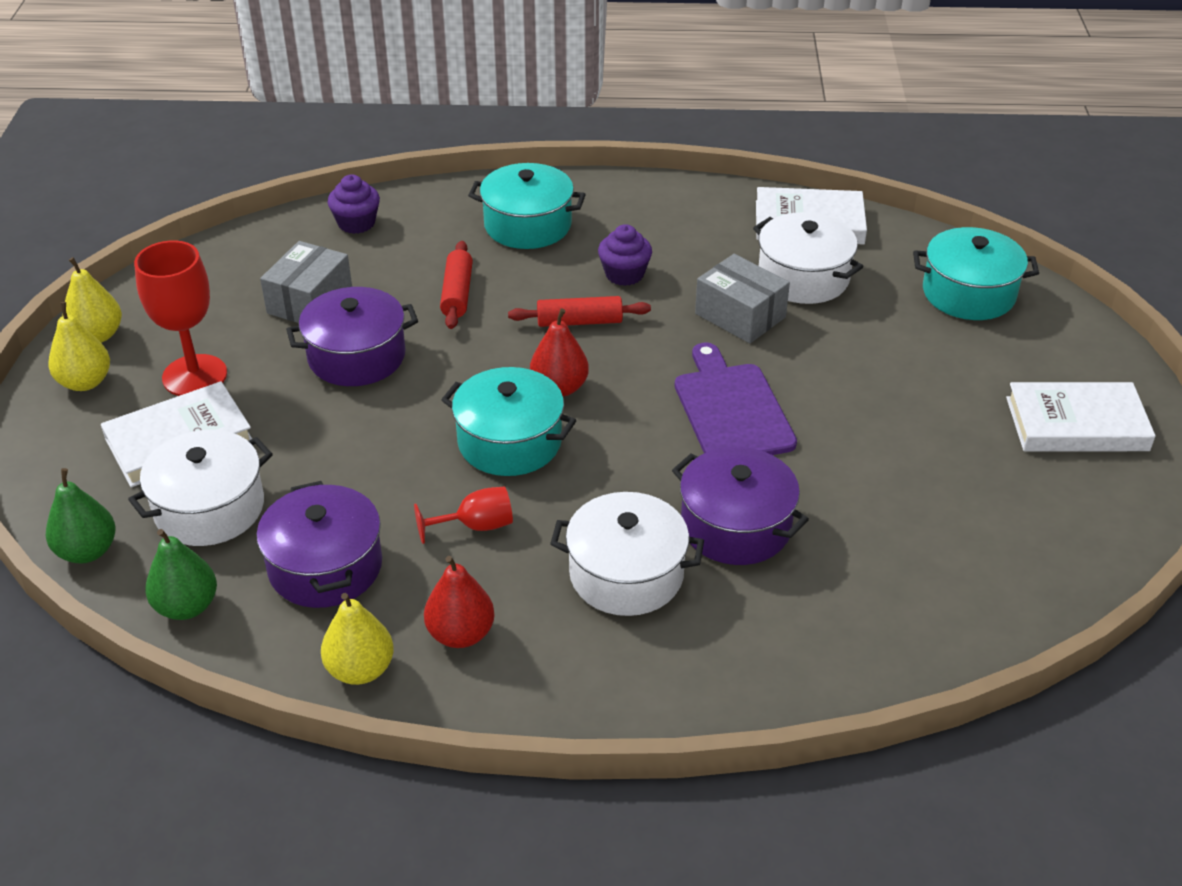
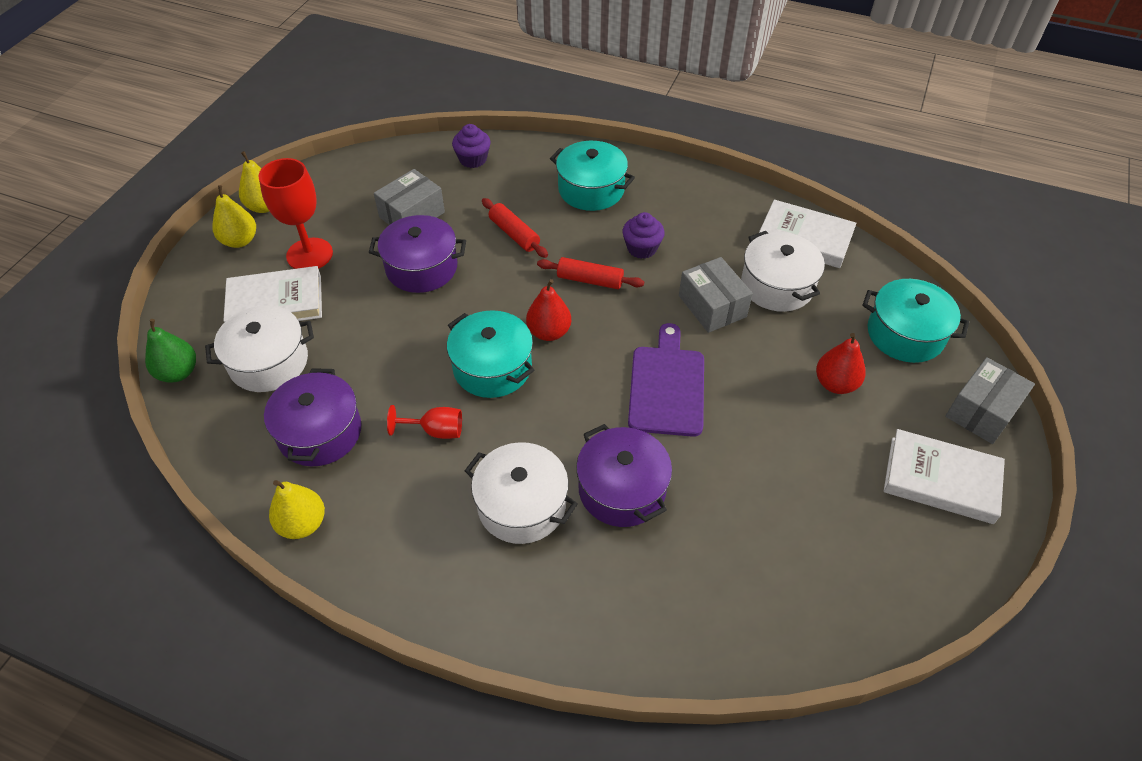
camera: 20 degrees right, 10 degrees up
green pear [145,529,217,620] -> none
red pear [424,556,494,648] -> red pear moved to [816,333,866,394]
red rolling pin [440,241,473,329] -> red rolling pin turned 60 degrees counterclockwise [482,198,548,258]
none -> grey box [945,357,1035,444]

